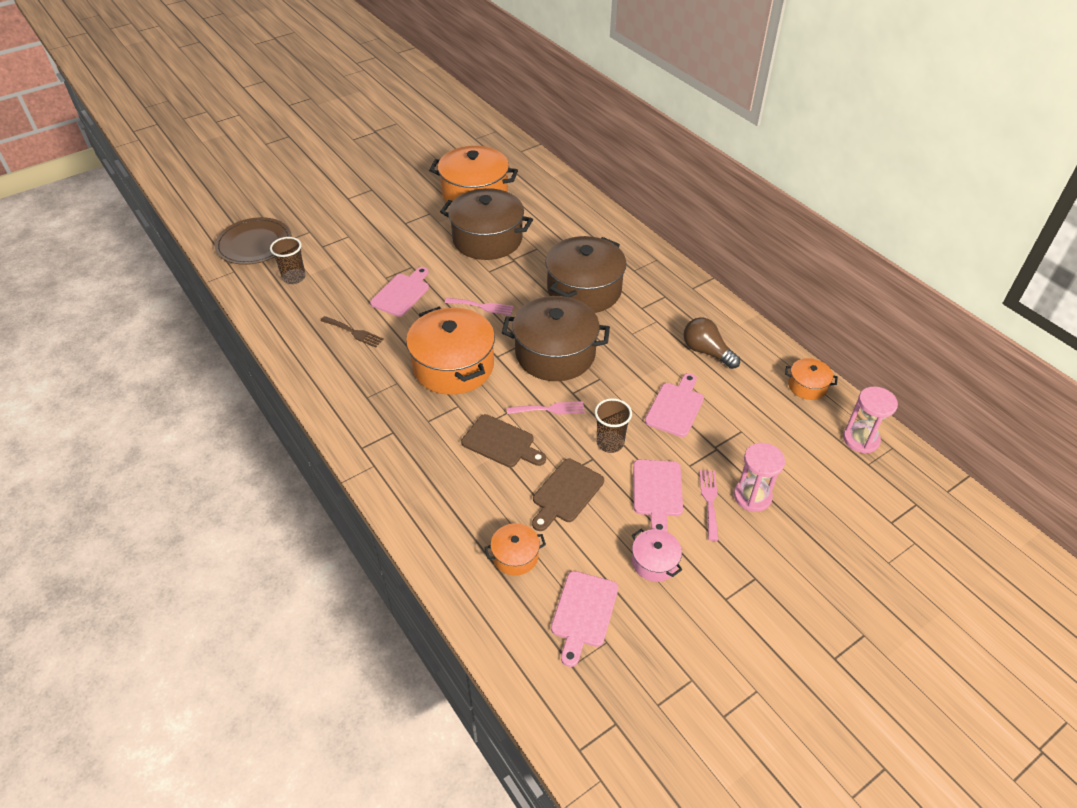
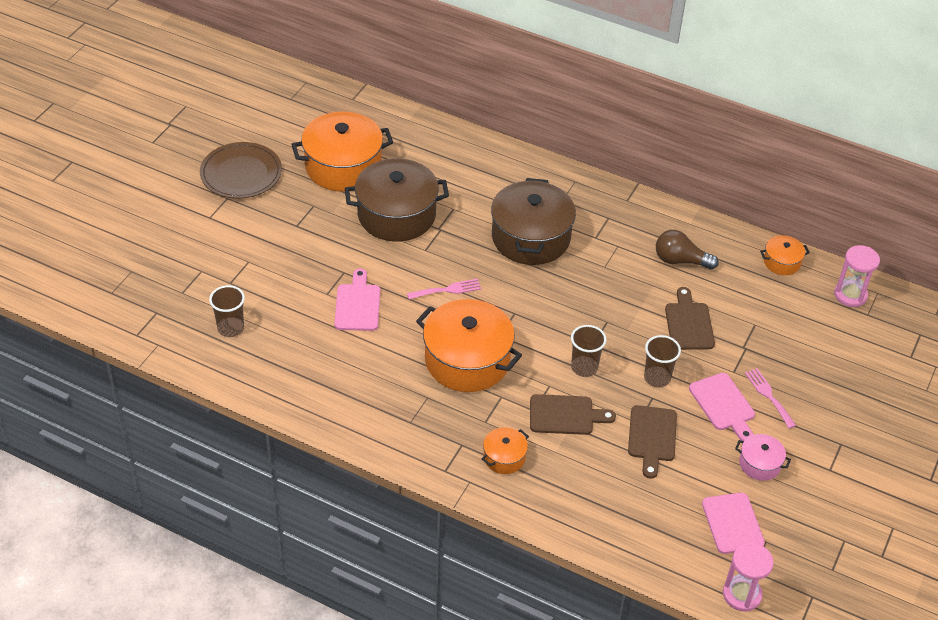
camera: 30 degrees left, 0 degrees up
brown plate [215,217,292,265] -> brown plate moved to [200,142,282,199]
brown fork [320,316,384,348] -> none
orange pot [484,523,546,576] -> orange pot moved to [482,427,529,474]
brown pot [502,296,610,381] -> none
pink fork [507,401,585,415] -> brown cup [571,325,606,377]
pink cutting board [645,373,704,437] -> brown cutting board [665,287,715,350]
pink hourglass [734,443,785,512] -> pink hourglass moved to [723,543,774,612]

